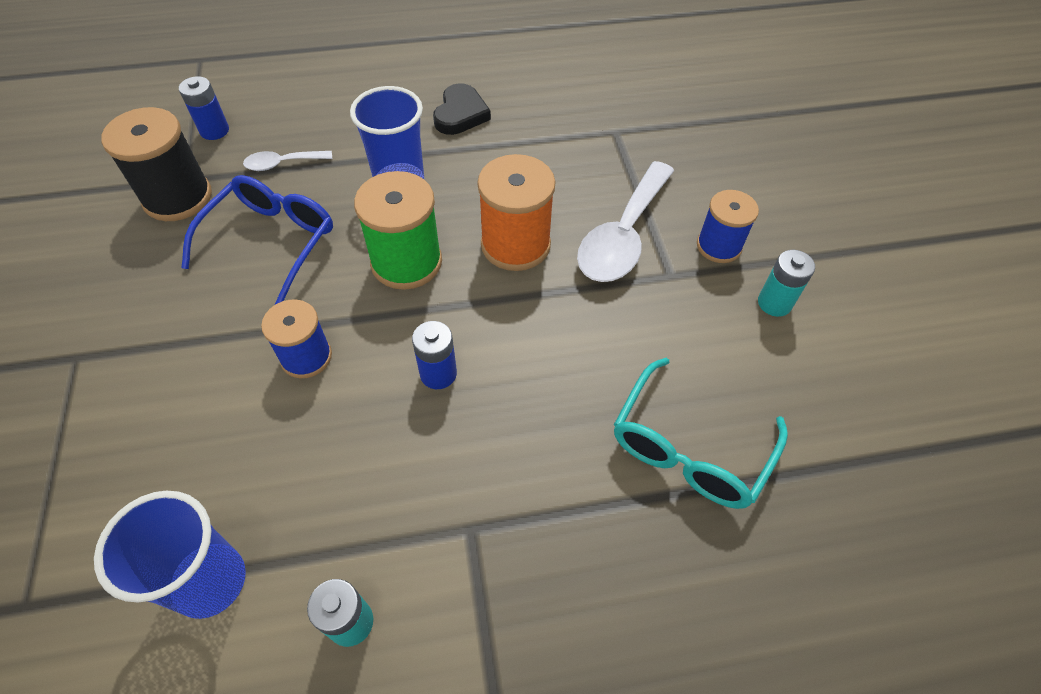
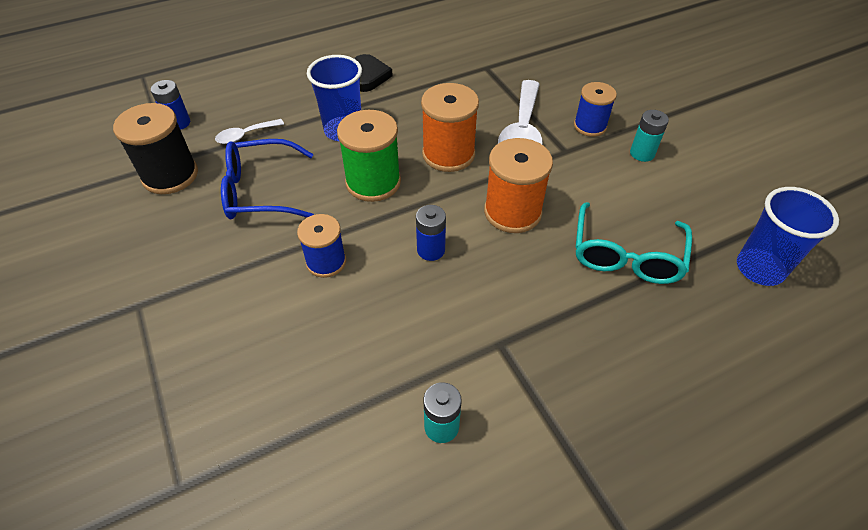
camera: 15 degrees left, 5 degrees down
blue cup [94,491,246,619] -> blue cup moved to [737,187,839,286]
blue glasses [181,175,333,304] -> blue glasses turned 105 degrees counterclockwise [221,139,314,219]
none -> orange spool [484,138,553,233]

